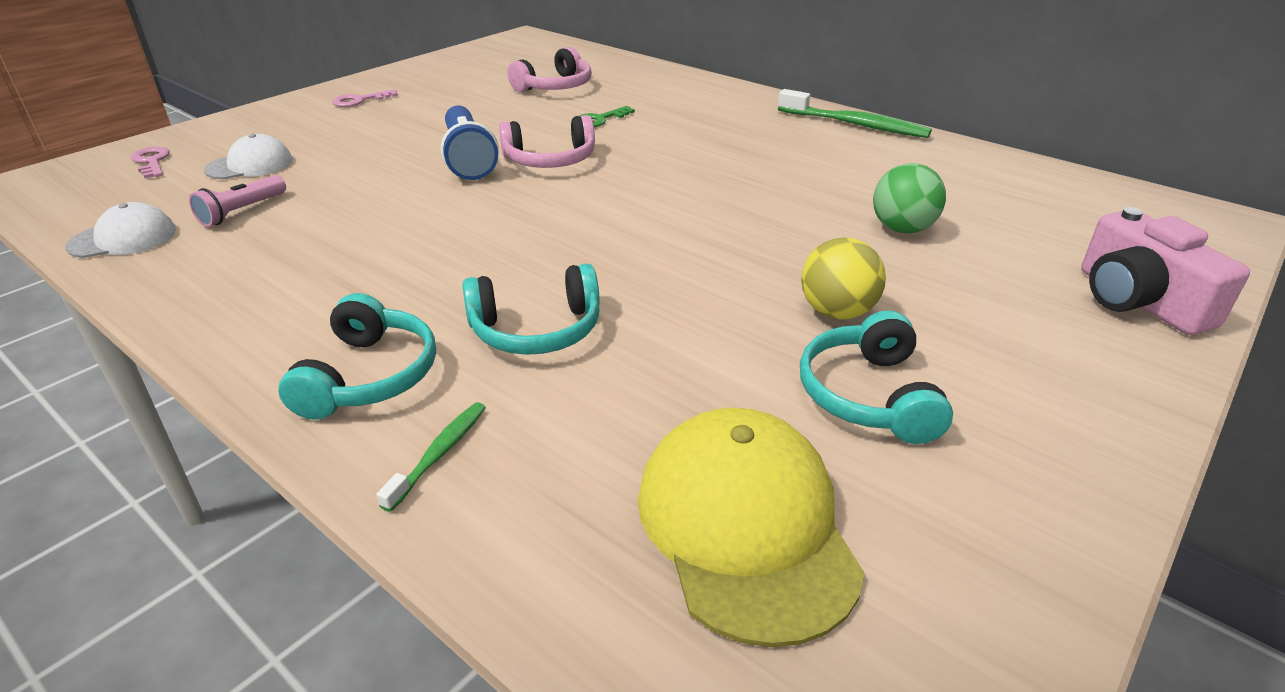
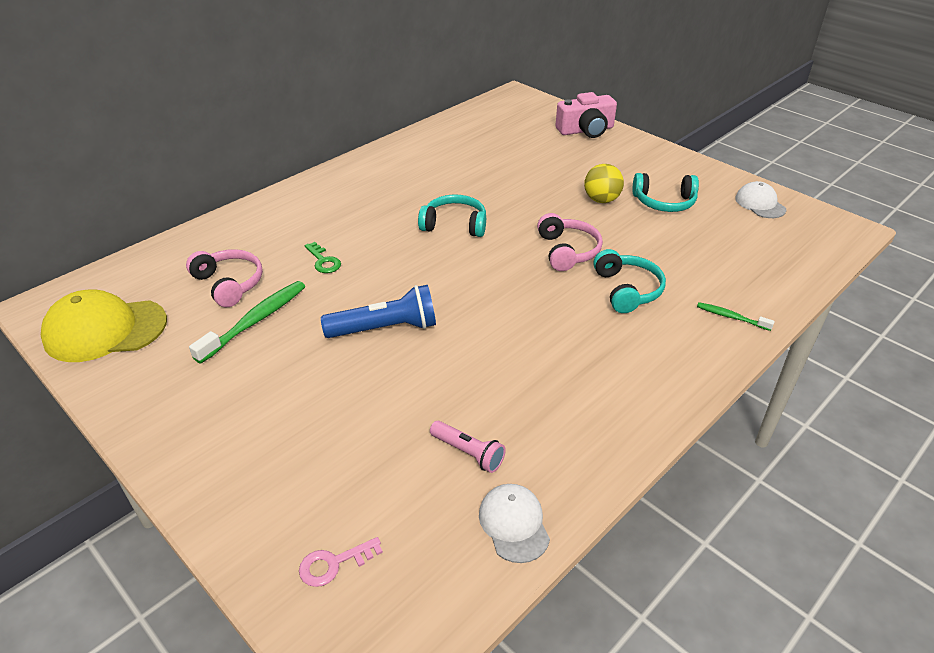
camera: 85 degrees left, 5 degrees up
white cap [204,134,293,179] -> white cap moved to [735,181,787,218]
turquoise headphones [278,293,436,420] -> turquoise headphones moved to [418,194,486,237]
pink key [332,89,398,107] -> none
pink headphones [499,115,595,168] -> pink headphones moved to [537,213,603,271]
yellow cap [638,408,865,647] -> yellow cap moved to [41,290,167,362]
green toothbrush [778,89,932,138] -> green toothbrush moved to [189,281,305,364]
green ball [873,163,946,234] -> none

